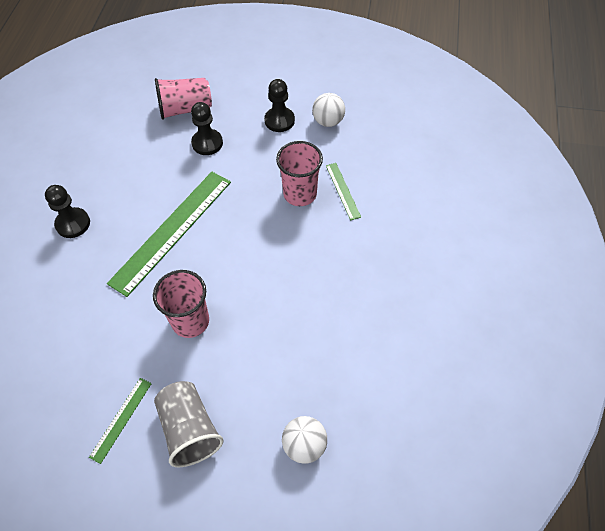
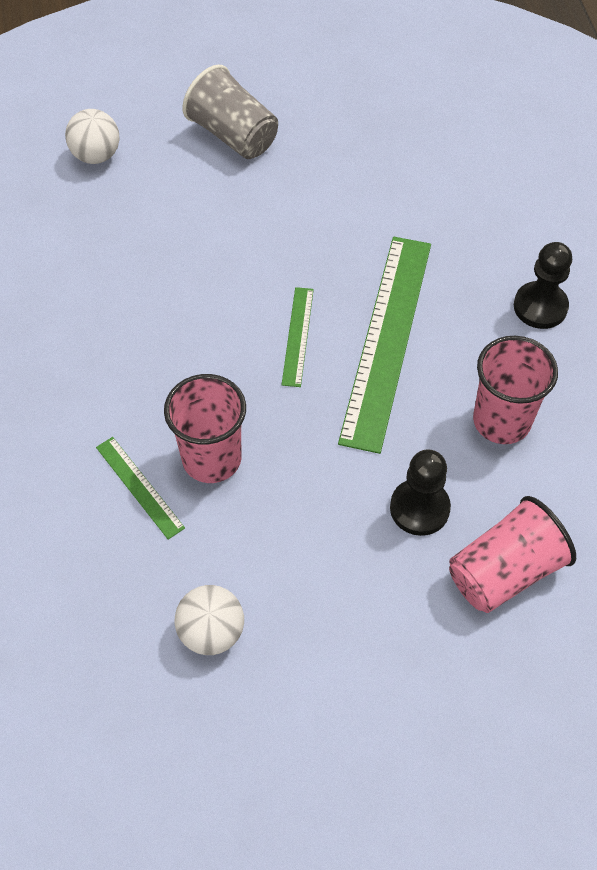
camera: 160 degrees right, 0 degrees up
green ruler [89,378,152,464] -> green ruler moved to [281,287,314,387]
pink cup [153,270,209,338] -> pink cup moved to [473,336,558,444]
black pawn [264,79,295,132] -> none

